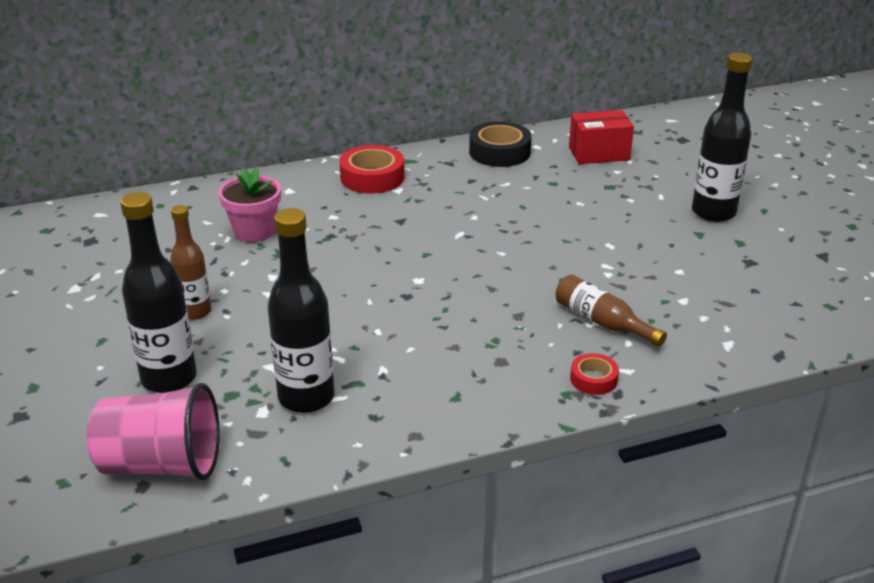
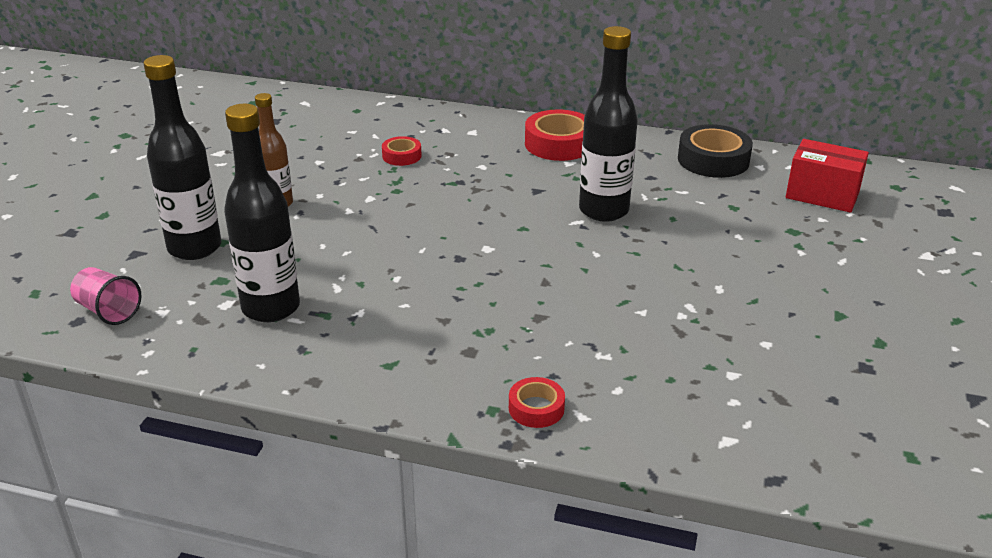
camera: 35 degrees right, 0 degrees up
pink cup [87,383,220,481] -> pink cup [70,267,142,325], size x0.55
pink flower pot [218,167,281,242] -> red tape [382,136,422,166]
brown bottle [555,274,667,347] -> none
black bottle [692,52,753,222] -> black bottle moved to [579,26,638,222]

